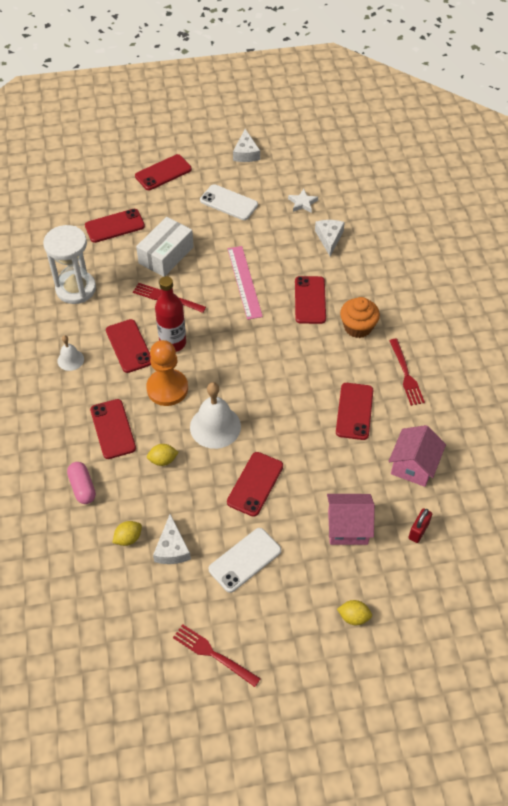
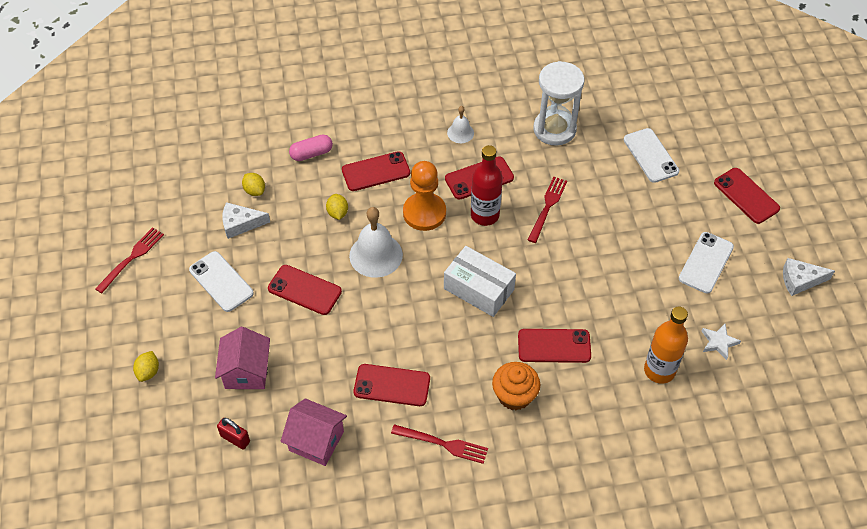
camera: 90 degrees right, 0 degrees up
red phone [85,209,145,243] -> white phone [624,128,679,183]
white box [136,217,194,277] -> white box moved to [444,246,516,317]
pink ruler [227,246,263,320] -> none
white cheese [315,220,345,257] -> orange bottle [644,307,688,384]
red fork [389,339,425,406] -> red fork turned 150 degrees counterclockwise [391,424,488,464]

